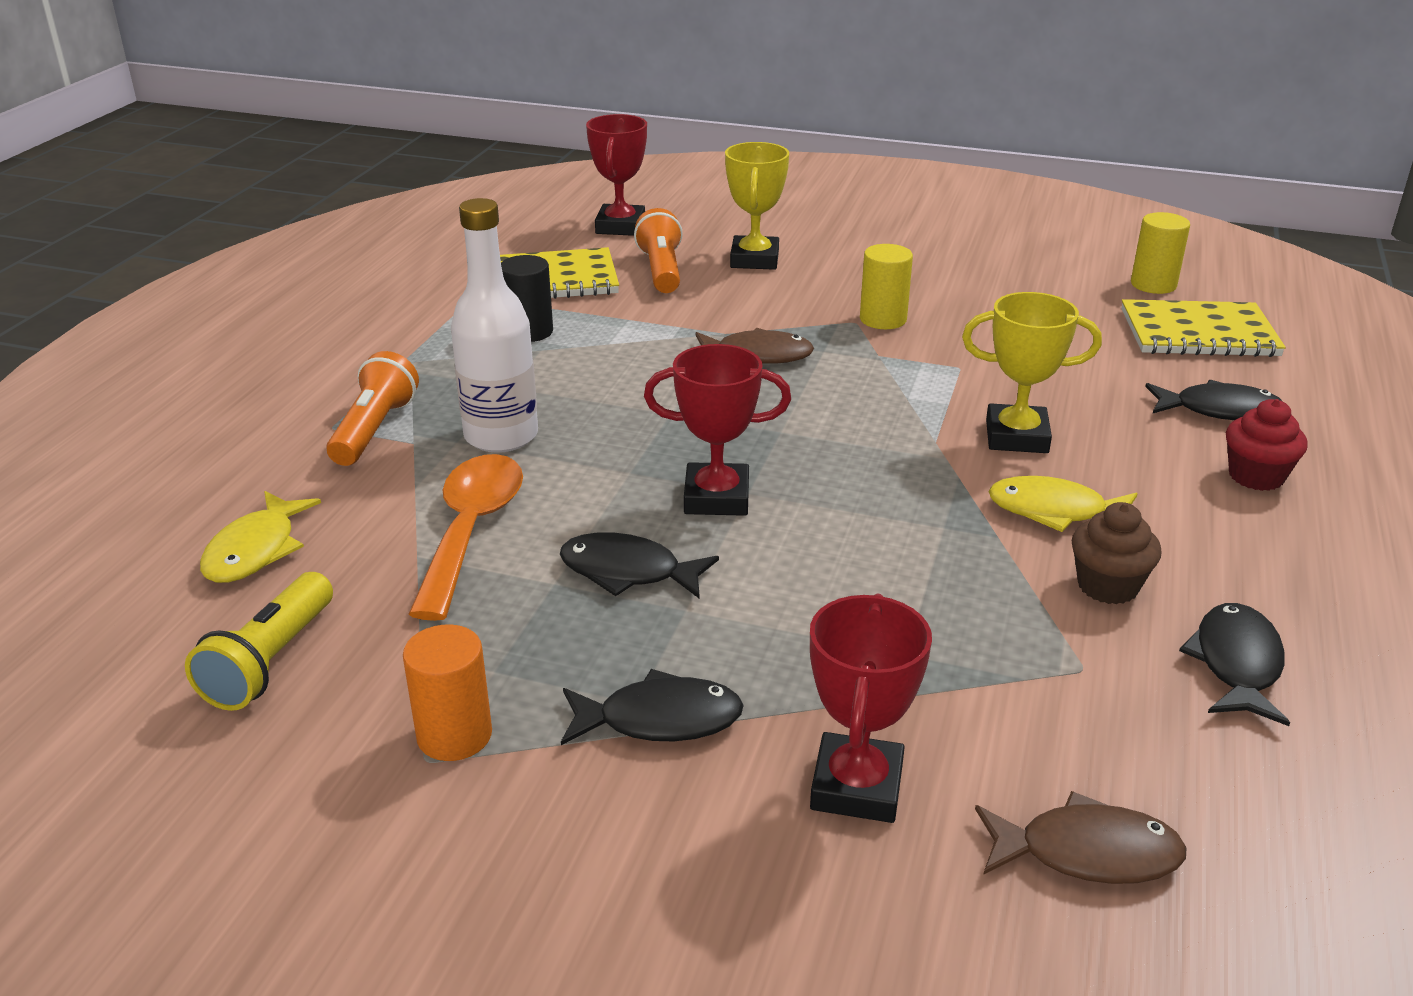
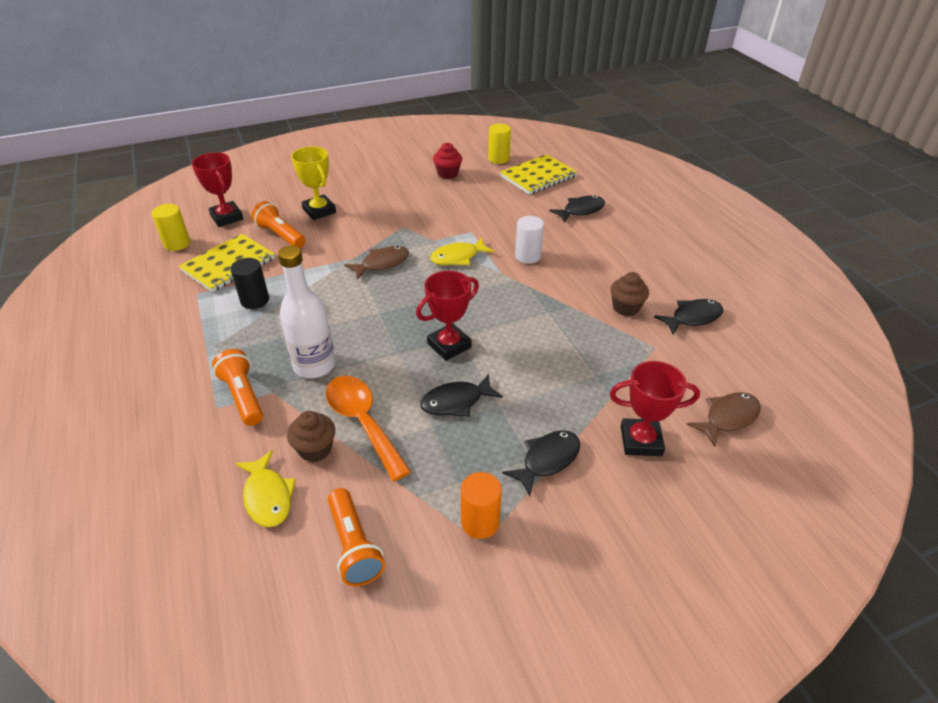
camera: 40 degrees left, 10 degrees up
yellow flashlight [185,572,333,711] -> orange flashlight [328,488,385,586]
red trophy [810,594,932,823] -> red trophy turned 60 degrees counterclockwise [610,361,700,456]
yellow cylinder [860,244,913,329] -> yellow cylinder moved to [152,204,190,251]
yellow trophy [962,292,1102,453] -> white cylinder [515,216,544,264]
yellow fish [988,476,1138,532] -> yellow fish moved to [430,237,494,265]
black fish [1179,603,1290,726] -> black fish turned 90 degrees clockwise [654,299,723,335]
red cupcake [1226,399,1308,491] -> red cupcake moved to [433,142,462,179]
none -> brown cupcake [287,411,335,462]

